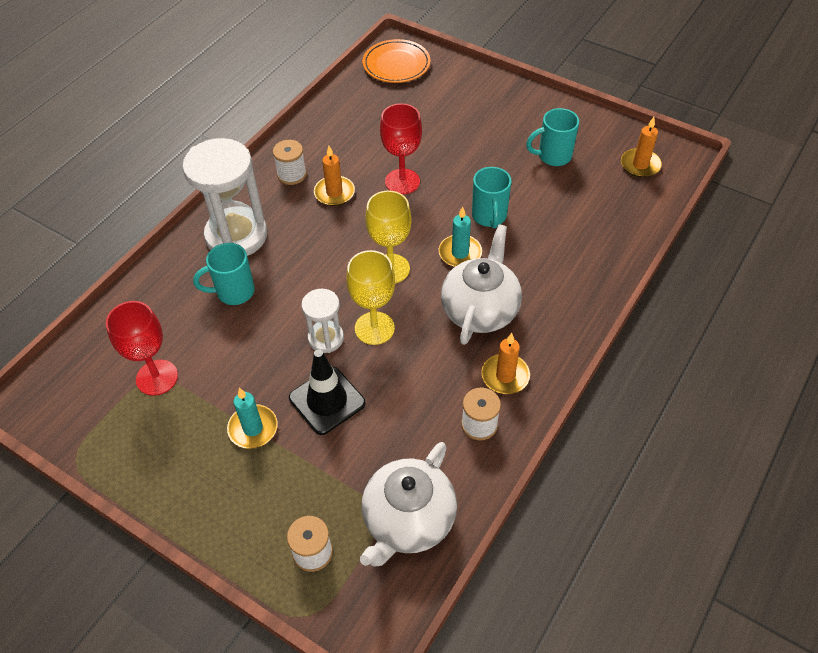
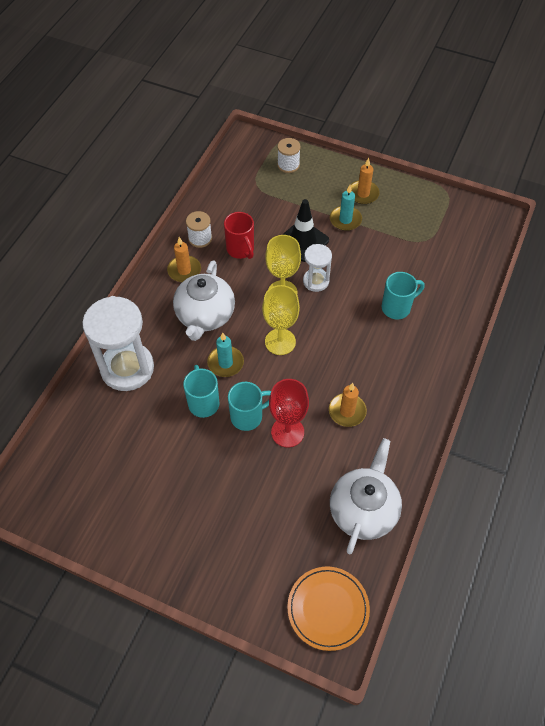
camera: 170 degrees right, 5 degrees up
red goblet [106,301,178,396] -> none
white hourglass [182,138,267,256] -> white hourglass moved to [82,296,154,391]
white spool [273,140,307,185] -> none
white teapot [360,442,457,567] -> white teapot moved to [330,438,402,554]
turquoise mug [526,108,579,166] -> turquoise mug moved to [228,382,271,431]
orange candle [621,117,662,177] -> orange candle moved to [351,158,380,204]
none -> red mug [224,212,254,259]

